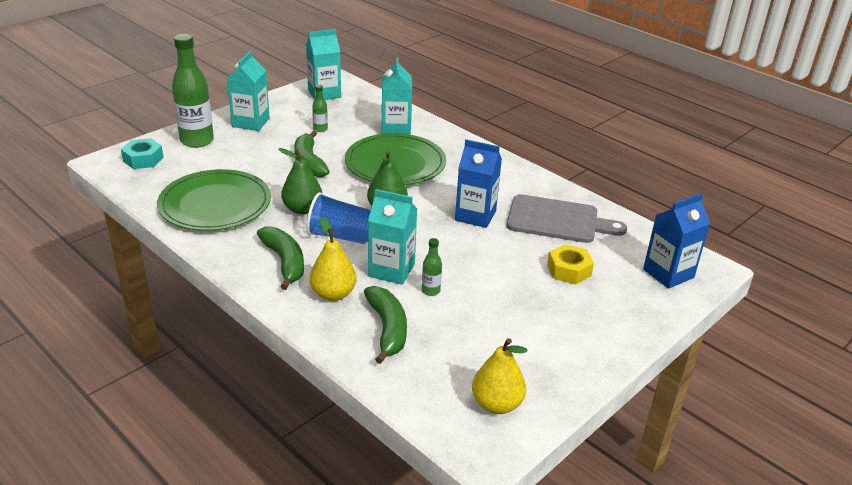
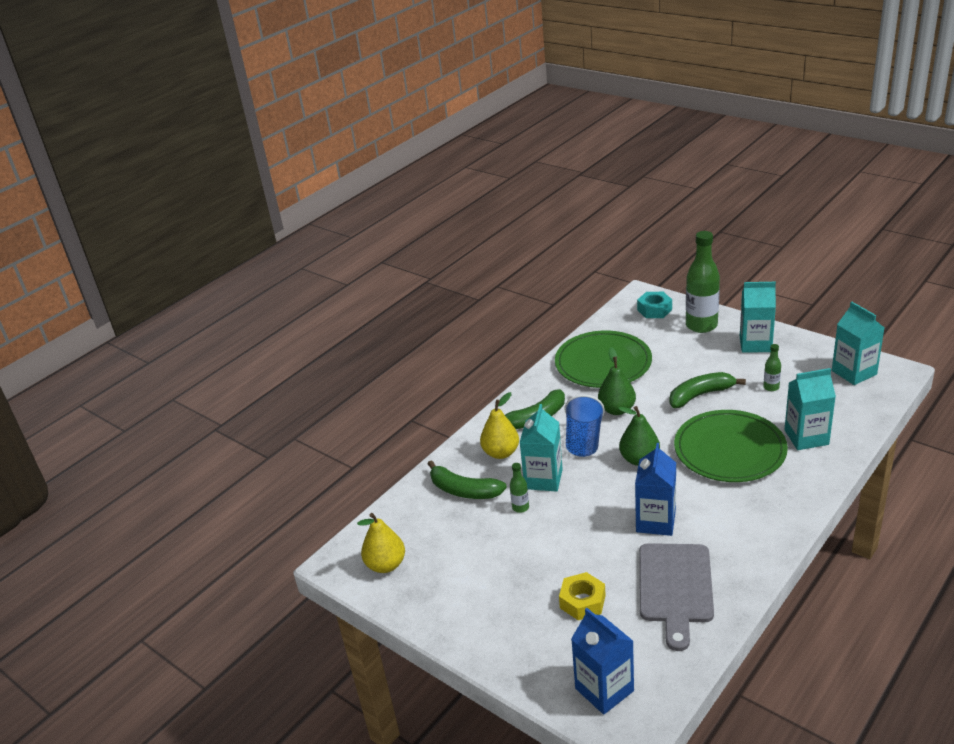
camera: 90 degrees right, 0 degrees up
green banana [364,286,407,364] -> green banana turned 45 degrees clockwise [428,460,507,499]

